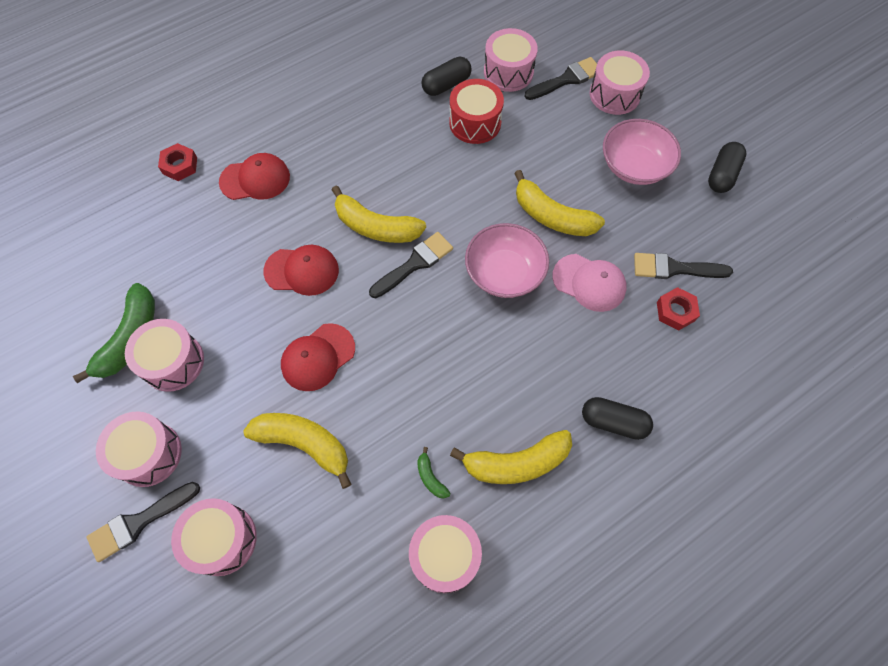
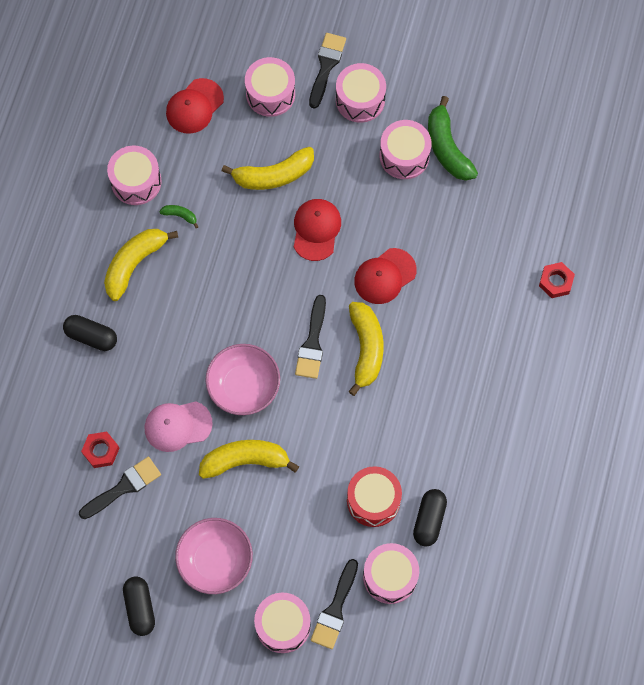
camera: 140 degrees right, 5 degrees up
red cap [219,153,290,200] -> red cap moved to [166,78,224,134]
yellow banana [332,185,426,243] -> yellow banana turned 105 degrees clockwise [348,302,384,396]
black capsule [582,397,653,440] -> black capsule turned 45 degrees clockwise [63,315,117,351]

